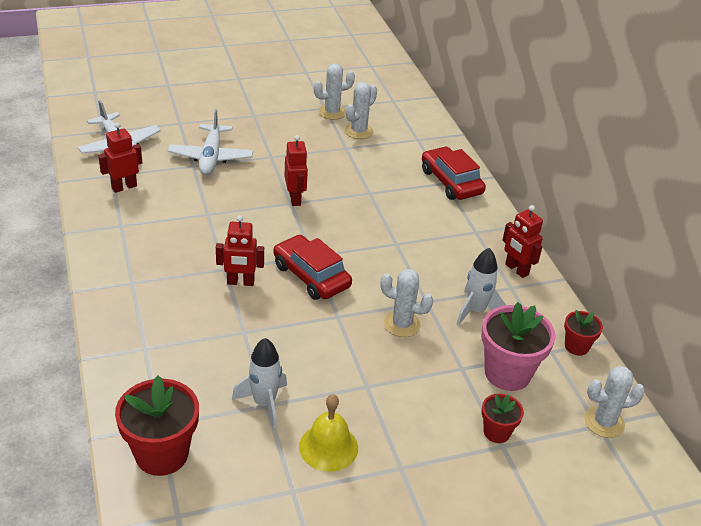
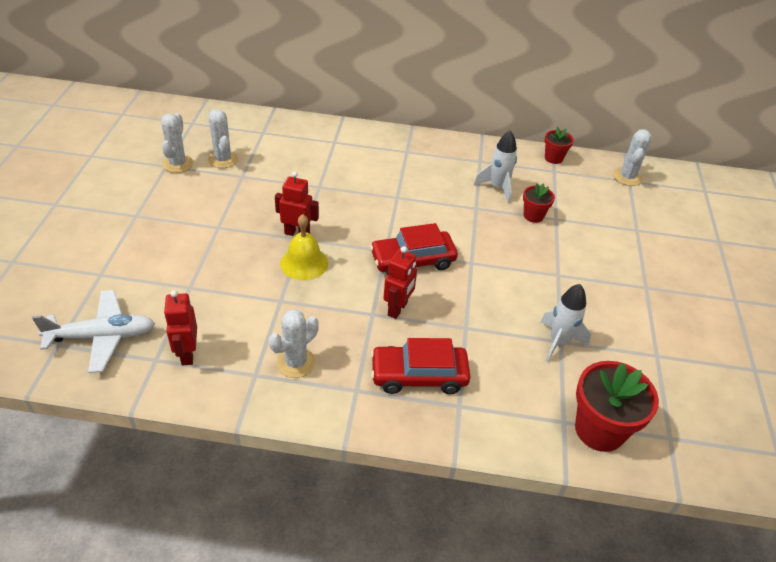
camera: 65 degrees left, 5 degrees up
white plane [168,109,253,175] -> none
yellow bell [299,394,358,472] -> yellow bell moved to [280,214,328,280]
white cactus [380,269,433,337] -> white cactus moved to [269,309,319,378]
red car [422,147,486,200] -> red car moved to [371,338,470,394]
pink flower pot [481,302,556,391] -> none
red flower pot [482,394,524,443] -> red flower pot moved to [523,183,555,223]
red robot [502,205,543,278] -> none

